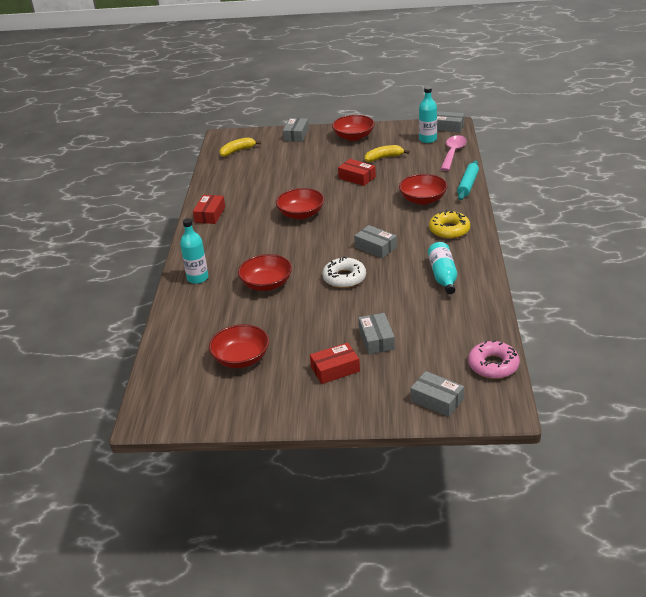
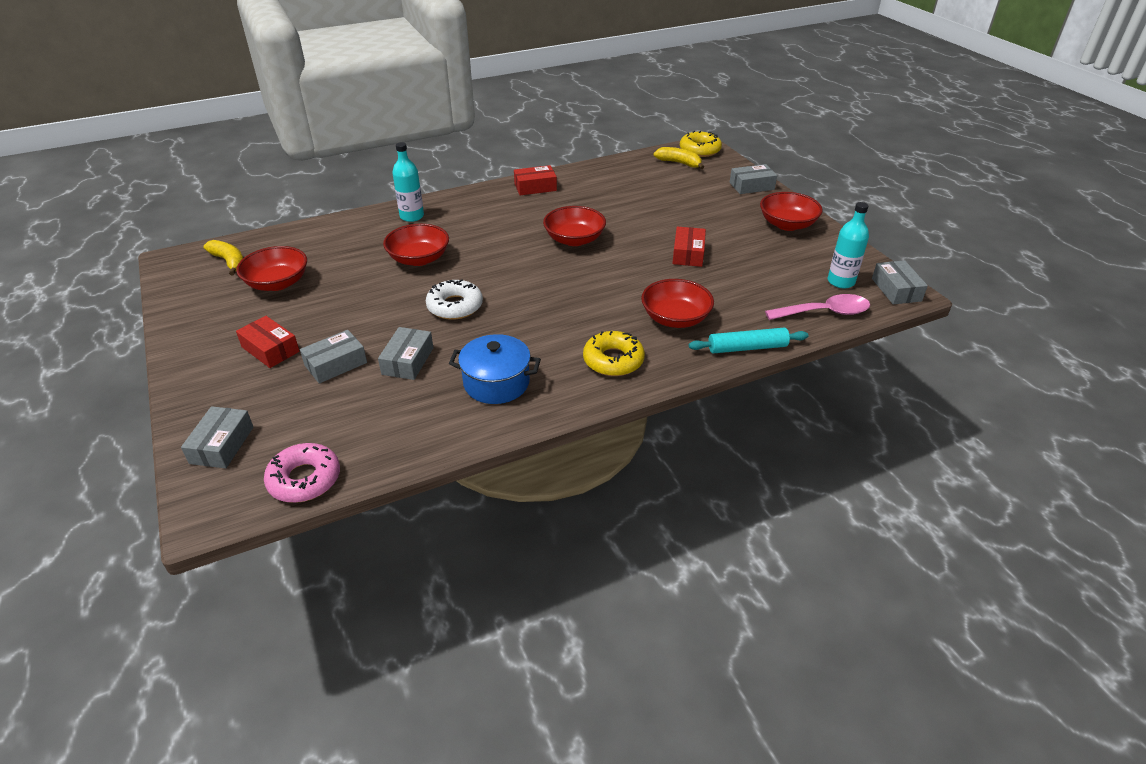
camera: 60 degrees right, 5 degrees up
grey box [354,225,397,258] -> grey box moved to [378,327,433,380]
yellow banana [365,145,409,162] -> yellow banana moved to [203,240,243,275]
turquoise bottle [428,242,457,294] -> blue pot [449,334,541,404]
none -> yellow donut [680,131,722,157]

